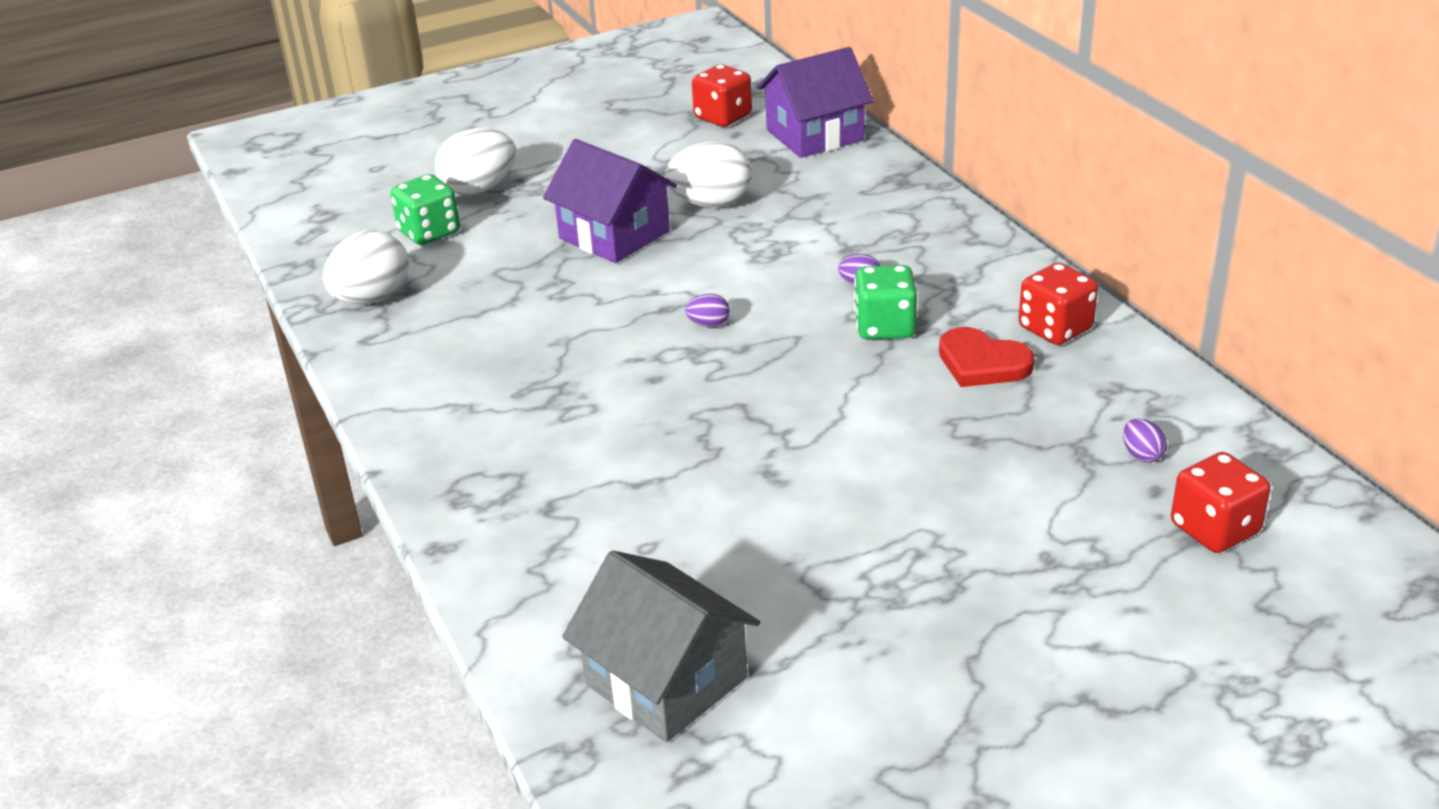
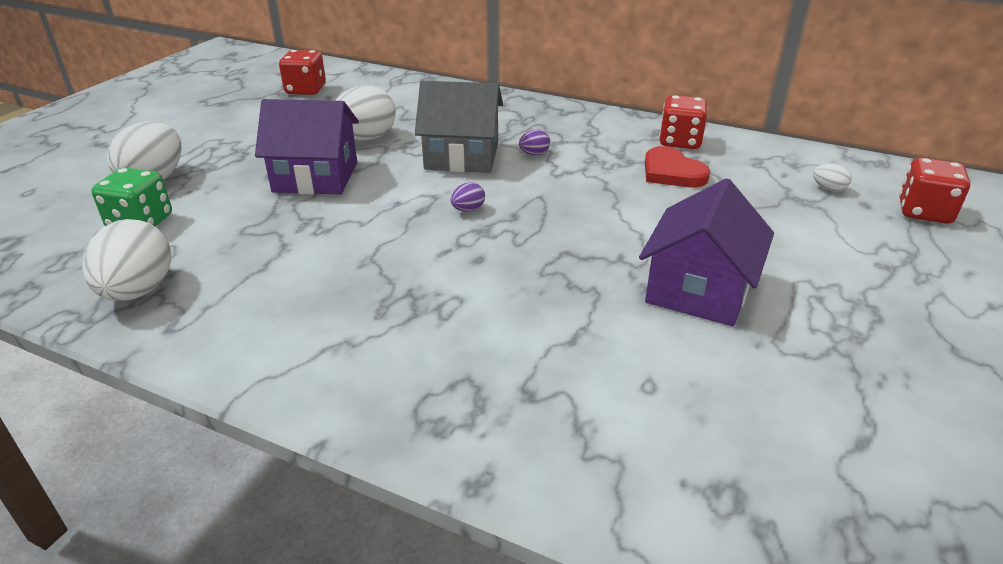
camera: 40 degrees left, 0 degrees up
grey house [562,550,760,742] -> grey house moved to [415,81,503,173]
purple house [757,47,873,158] -> purple house moved to [639,178,774,326]
green dice [854,265,917,340] -> none
red heart [939,327,1035,387] -> red heart turned 60 degrees clockwise [645,146,710,187]
purple egg [1123,419,1167,462] -> white egg [813,163,852,192]

